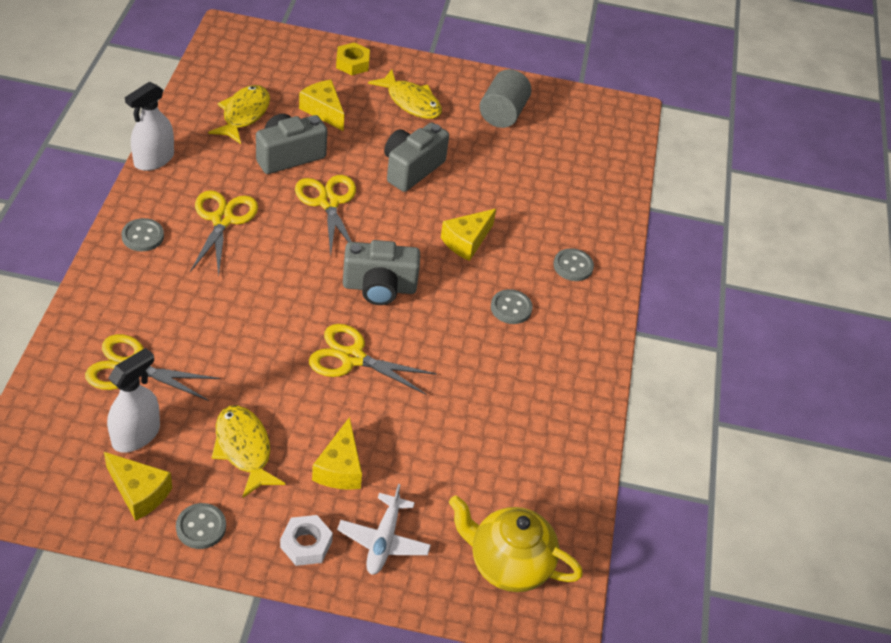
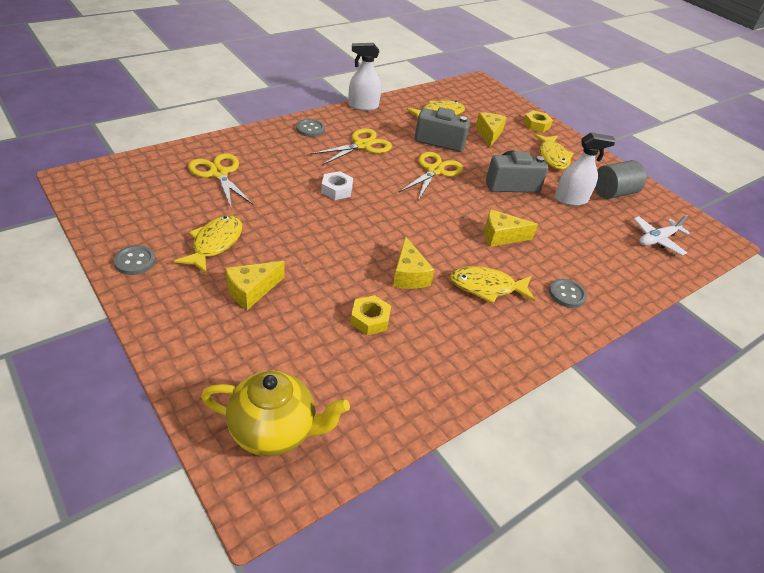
camera: 45 degrees right, 5 degrees down
yellow cheese [104,452,172,521] -> yellow cheese moved to [393,236,434,289]
white spray bottle [107,348,160,452] -> white spray bottle moved to [555,132,616,206]
white nut [280,515,333,566] -> white nut moved to [321,171,353,200]
yellow scissors [309,324,437,395] -> none
white plane [337,484,431,575] -> white plane moved to [634,215,690,255]
grey camera [343,240,420,305] -> none
yellow teapot [449,495,583,592] -> yellow teapot turned 120 degrees clockwise [201,371,350,456]
grey button [491,289,533,324] -> yellow fish [450,266,535,304]
none -> yellow nut [350,295,391,335]

